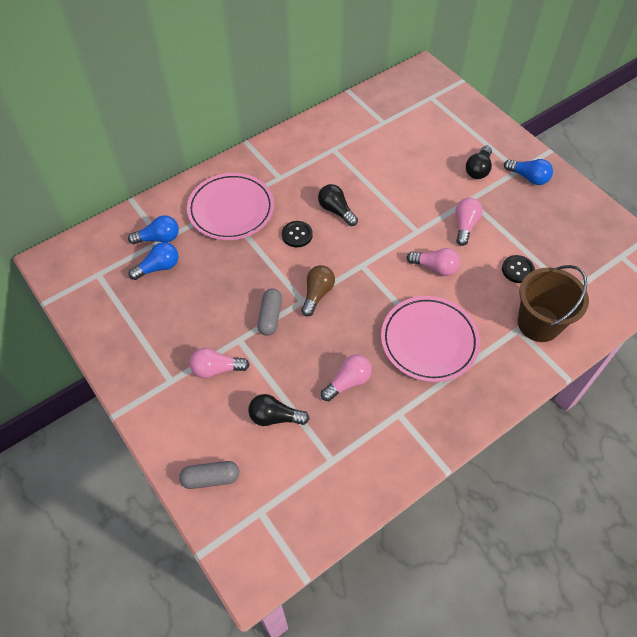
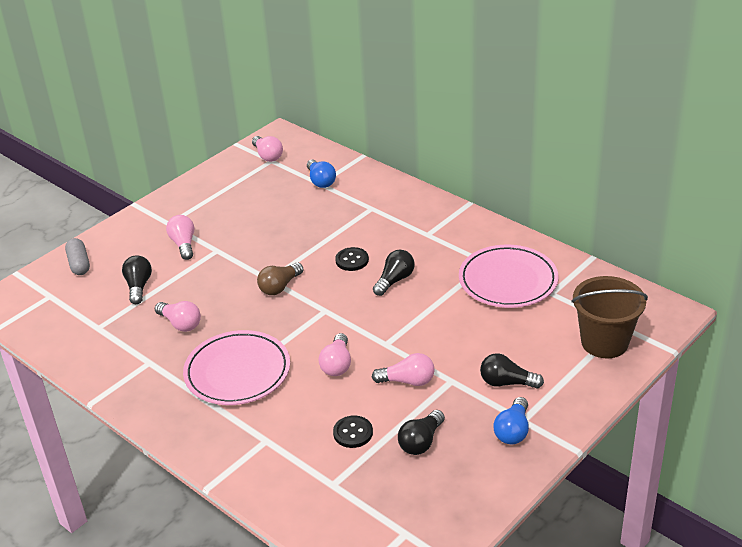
camera: 80 degrees right, 20 degrees down
blue light bulb [128,242,178,280] -> none
pink plate [187,173,274,240] -> pink plate moved to [459,245,558,308]
grey capsule [257,289,282,336] -> none
brown light bulb [301,265,335,317] -> brown light bulb turned 120 degrees clockwise [257,262,303,295]
brown bucket [518,265,589,342] -> brown bucket moved to [571,276,648,358]
none -> pink light bulb [252,136,283,162]
none -> black light bulb [398,410,445,455]

